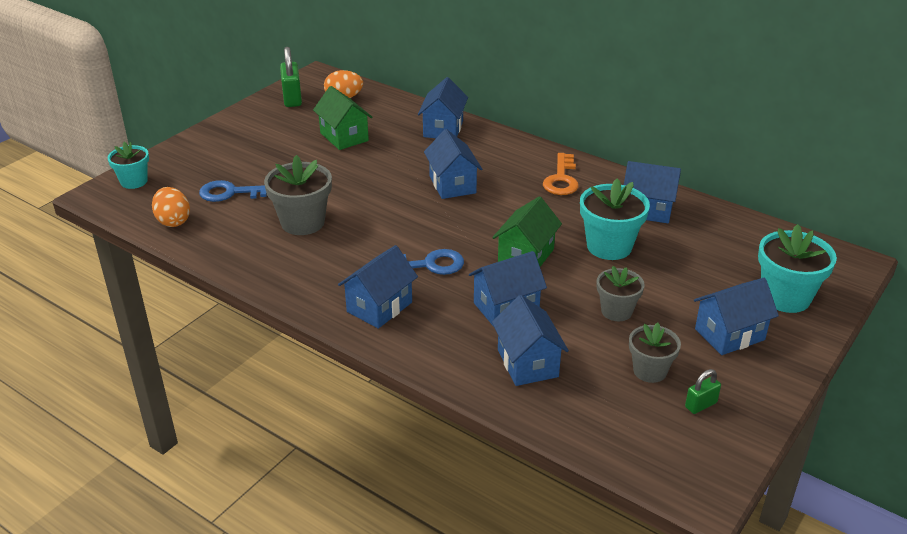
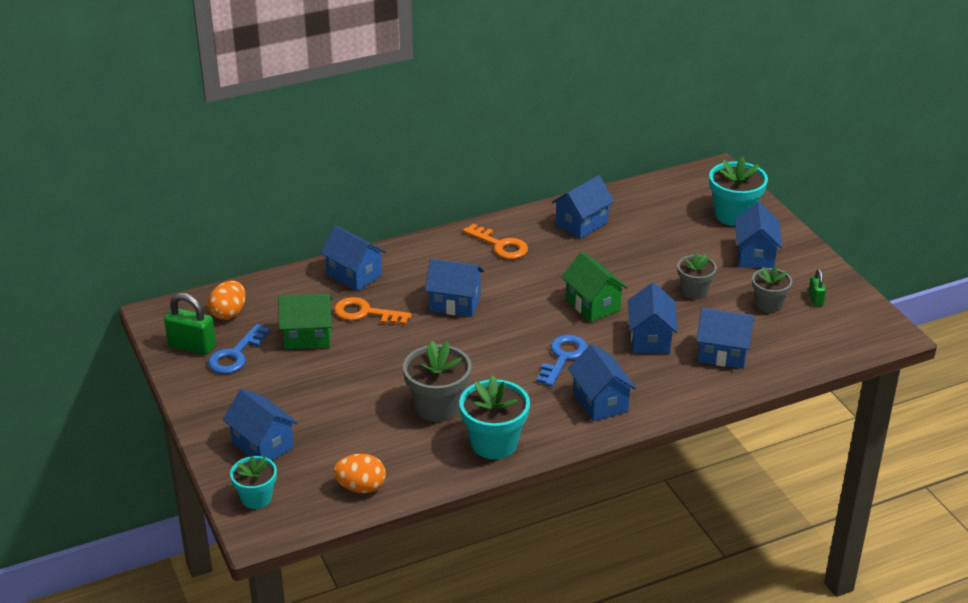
camera: 60 degrees left, 0 degrees up
blue key [199,180,267,202] -> blue key moved to [208,324,270,374]
turquoise flower pot [580,178,650,260] -> turquoise flower pot moved to [459,375,530,459]
none -> blue house [223,389,298,461]
none -> orange key [334,297,412,325]

